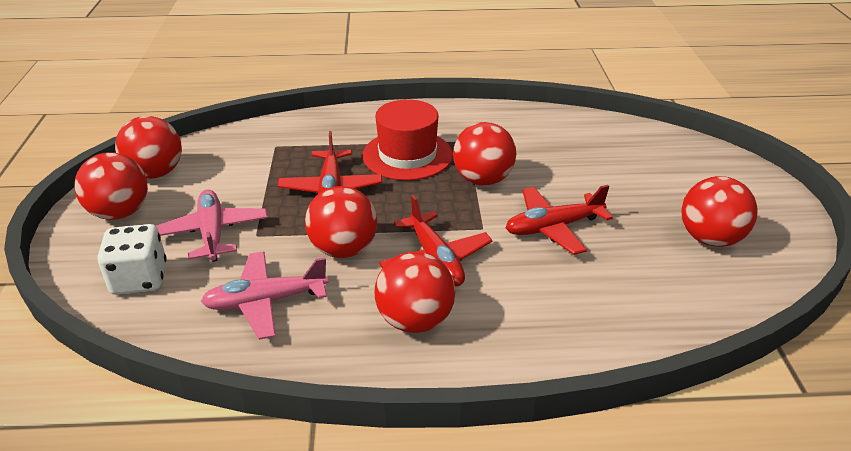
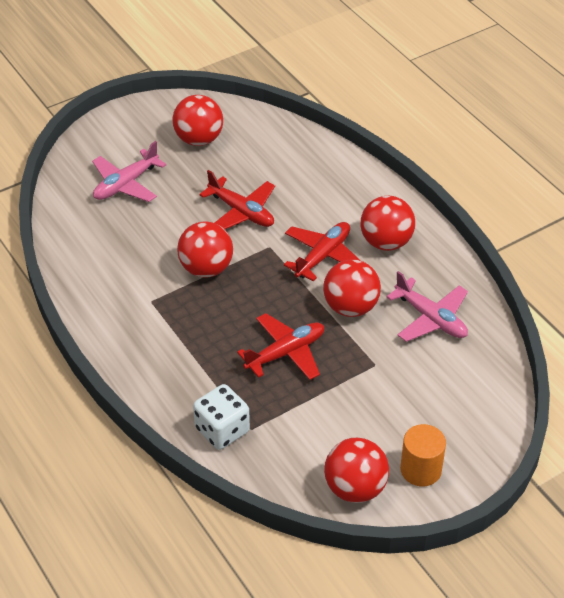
camera: 120 degrees left, 10 degrees up
red ball [74,152,148,220] -> orange cylinder [400,424,446,486]
white dice [97,224,167,295] -> white dice moved to [193,384,250,450]
pink plane [156,189,268,262] -> pink plane moved to [92,141,166,202]
red hat [362,99,453,181] -> none

